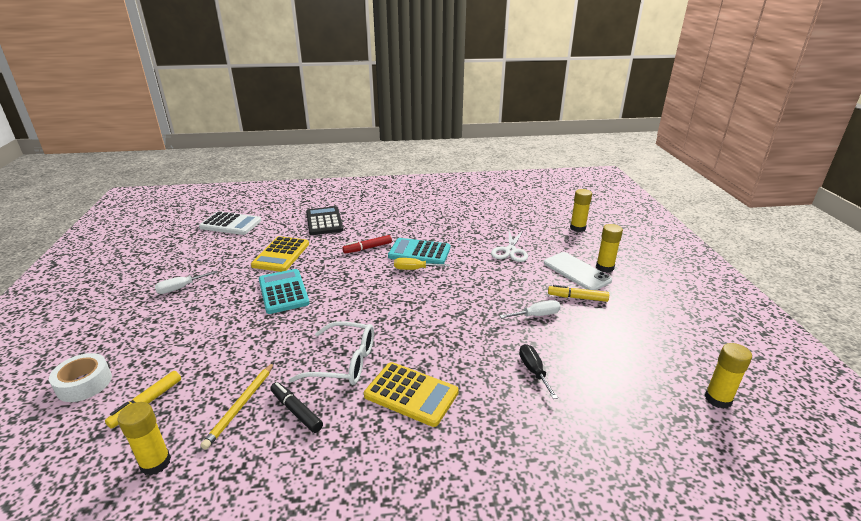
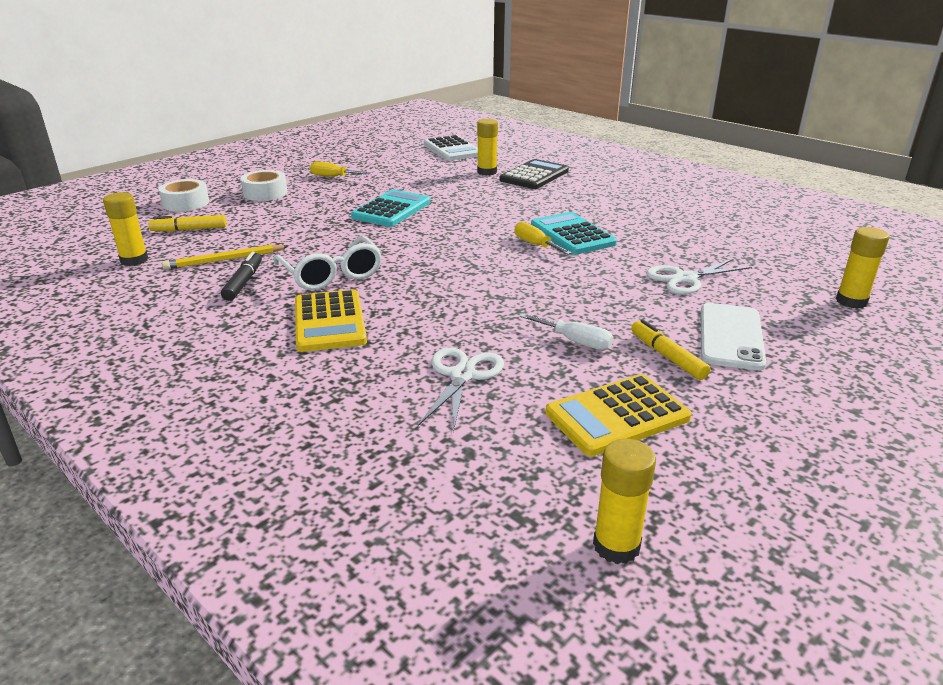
camera: 50 degrees right, 0 degrees up
white screwdriver [155,270,218,294] -> yellow screwdriver [310,161,371,177]
yellow calculator [251,236,309,272] -> yellow calculator moved to [545,374,691,456]
red marker [342,235,392,253] -> none
black screwdriver [519,344,558,399] -> white scissors [418,347,504,433]
yellow glue stick [596,224,623,272] -> yellow glue stick moved to [477,119,498,176]
none -> white tape [241,170,287,201]

